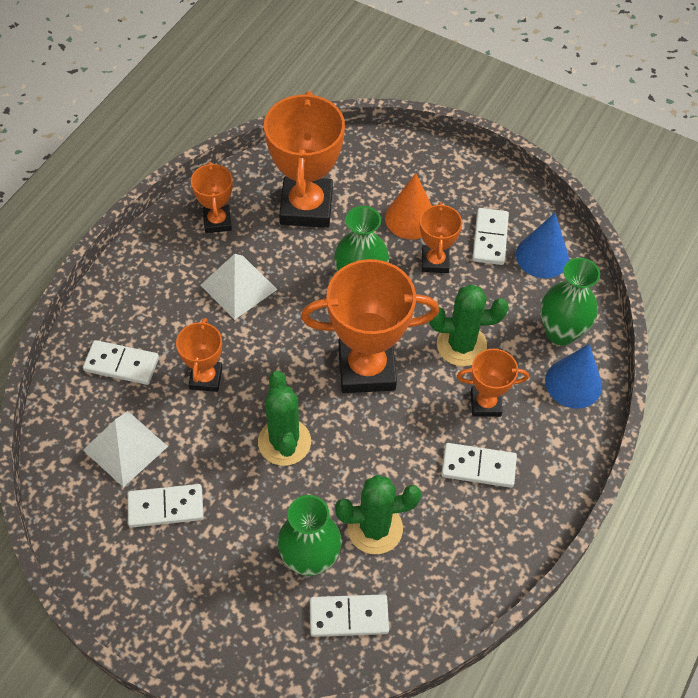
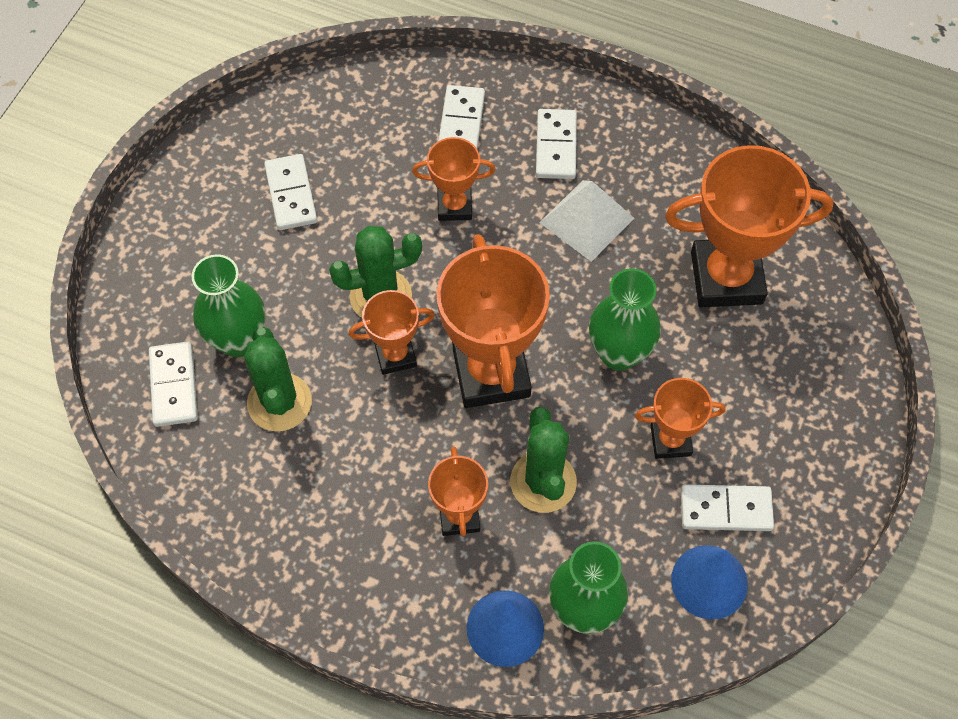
camera: 85 degrees right, 5 degrees up
white pyramid [83,411,168,487] -> none
orange trophy [191,162,233,233] -> orange trophy moved to [348,290,435,375]
orange cone [385,173,432,239] -> none
white domino [441,443,517,488] -> white domino moved to [536,109,577,179]

